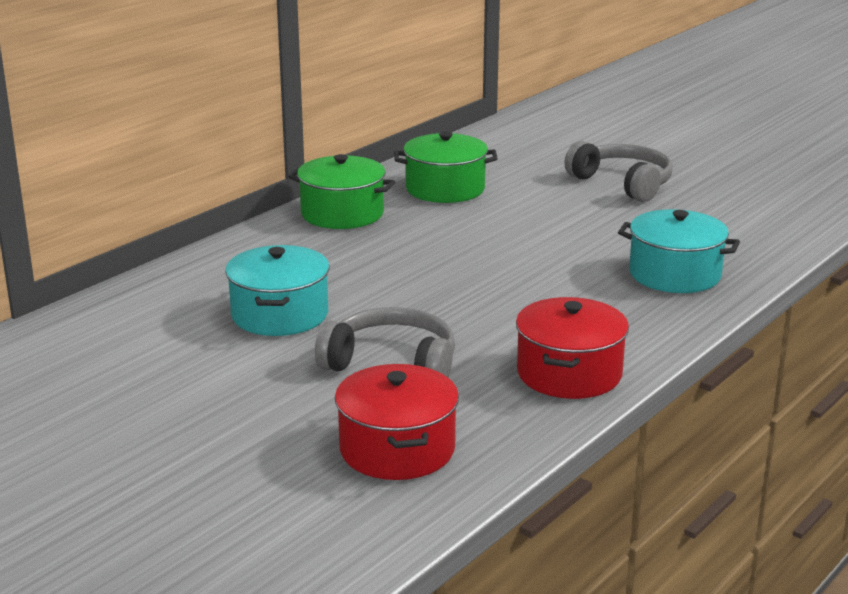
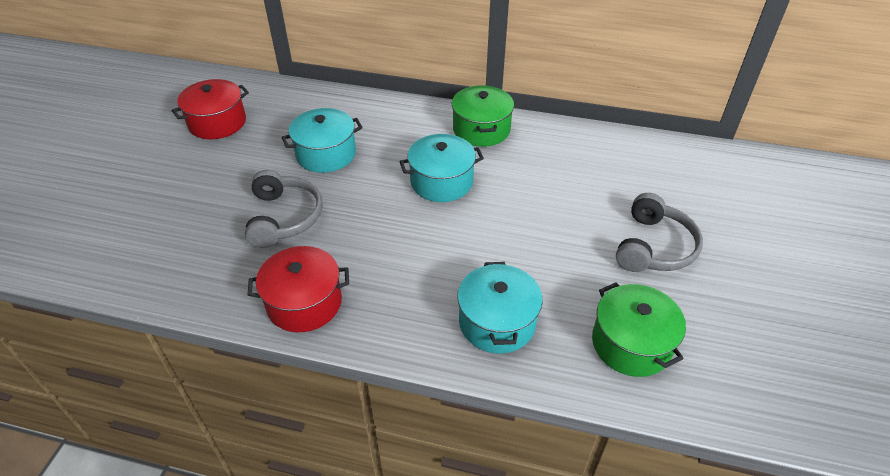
camera: 65 degrees right, 20 degrees up
red pot [335,364,459,480] -> red pot moved to [172,79,249,139]
green pot [394,132,498,203] -> green pot moved to [592,283,686,377]
none -> turquoise pot [399,134,484,202]

